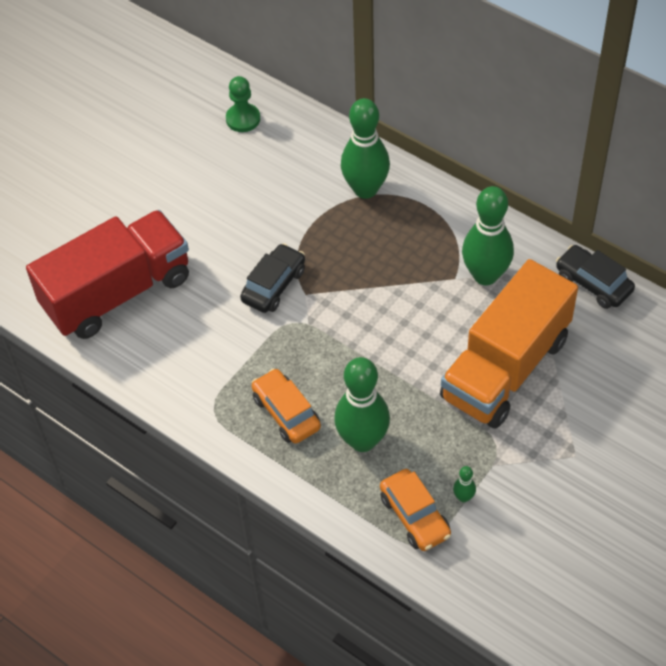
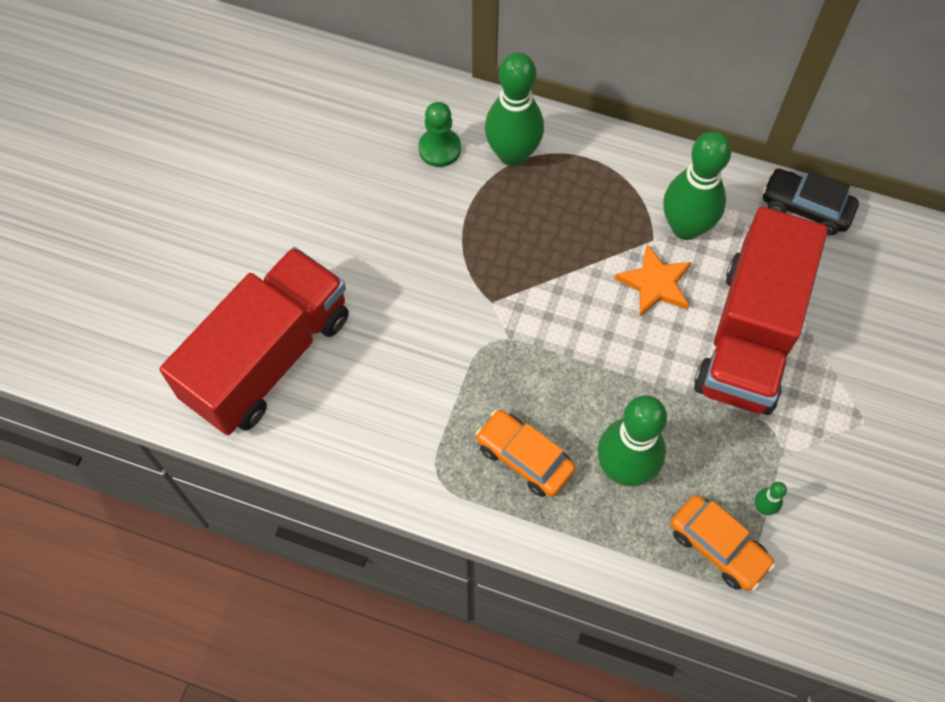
camera: 20 degrees left, 10 degrees up
green pawn [226,76,260,132] -> green pawn moved to [418,102,461,167]
black car [240,243,305,313] -> none
orange truck [440,259,578,428] -> red truck [694,207,828,415]
none -> orange star [615,244,692,317]

